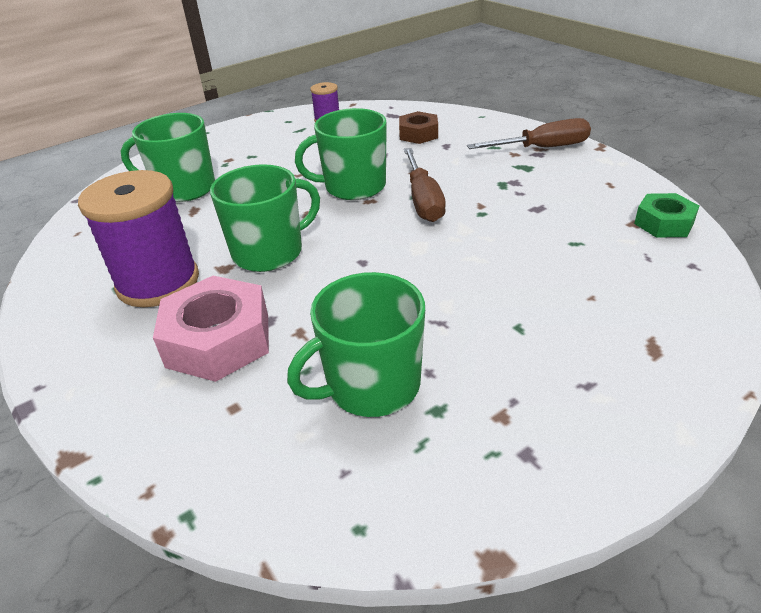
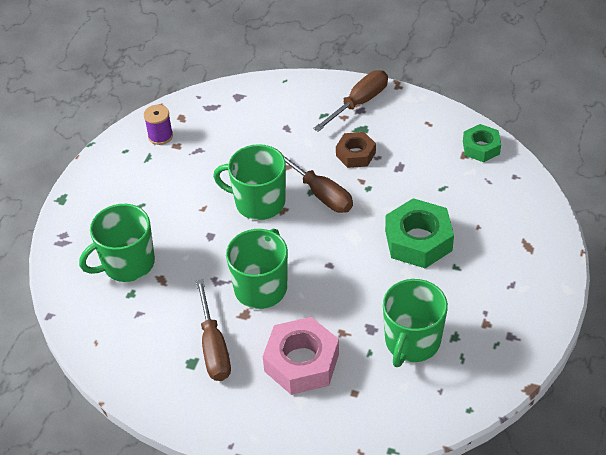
camera: 35 degrees left, 10 degrees up
purple spool [78,170,199,307] -> brown screwdriver [196,279,231,381]
green mug [295,108,387,200] -> green mug turned 60 degrees clockwise [213,144,286,220]
brown nut [399,111,438,144] -> brown nut moved to [336,132,376,168]
none -> green nut [385,198,454,268]

